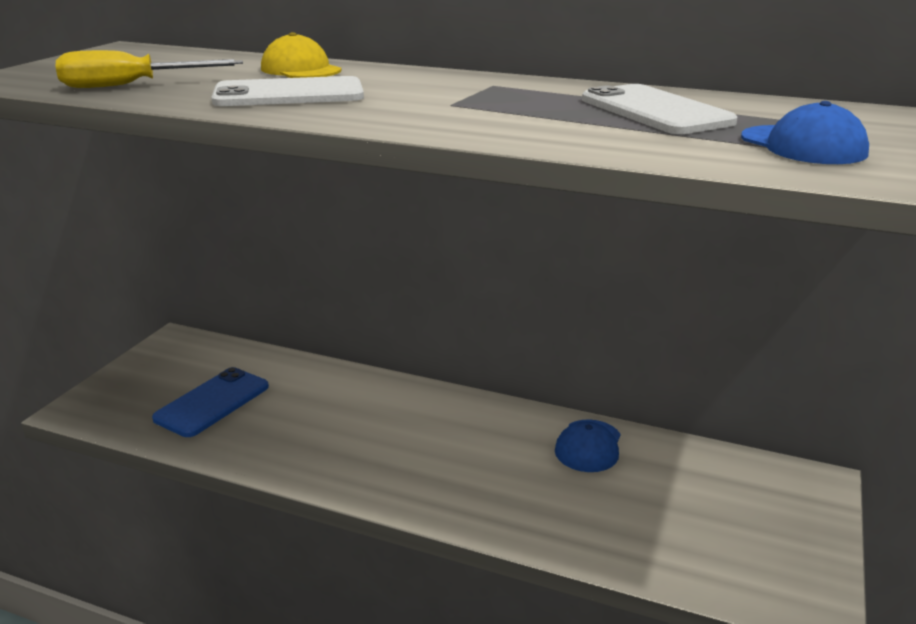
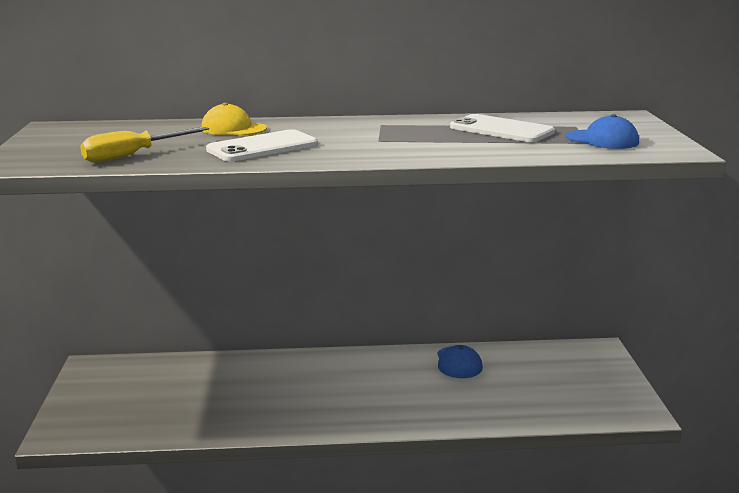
camera: 25 degrees left, 5 degrees down
blue phone [152,367,269,437] -> none

